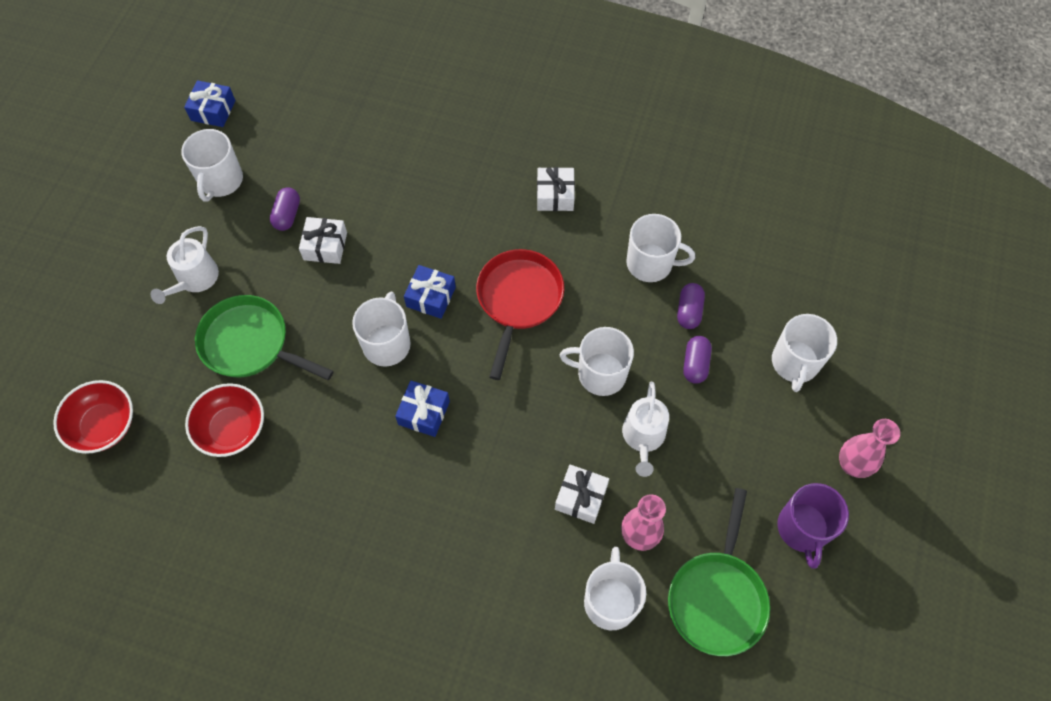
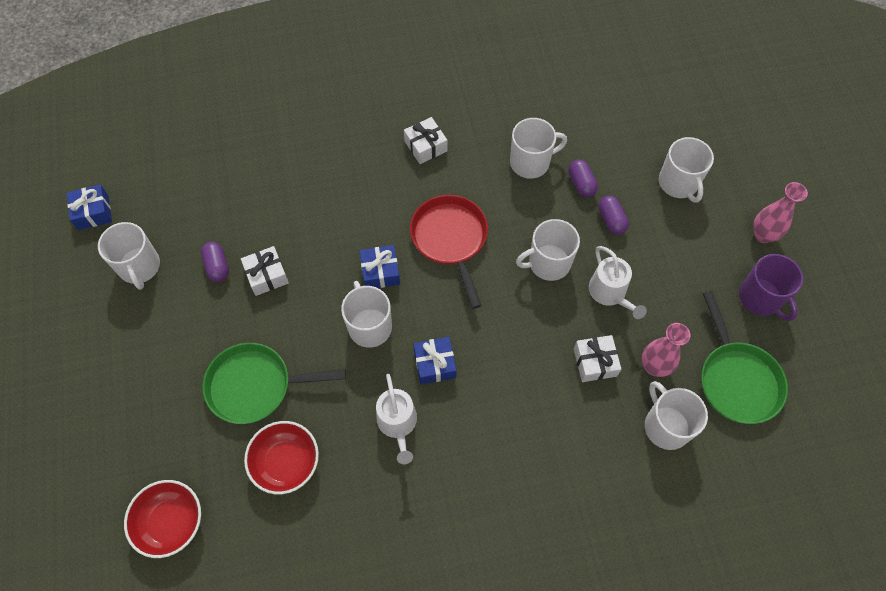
camera: 30 degrees left, 0 degrees up
white watering can [150,226,219,304] -> white watering can moved to [376,374,417,464]

